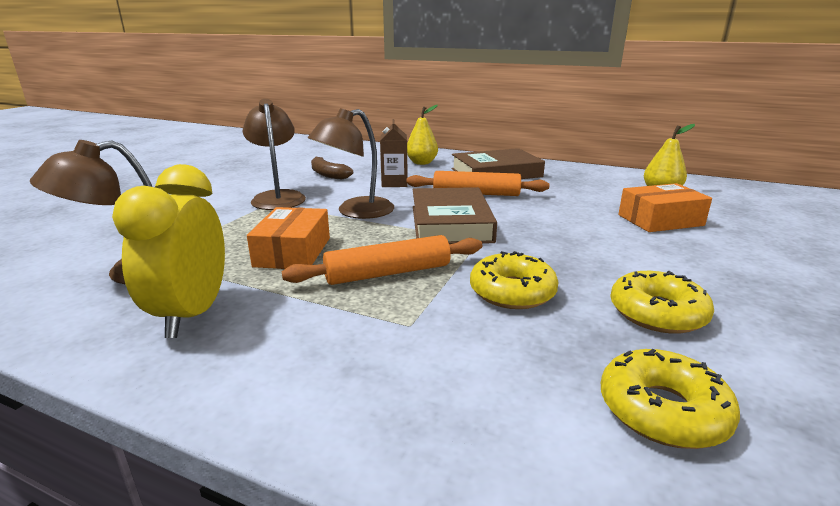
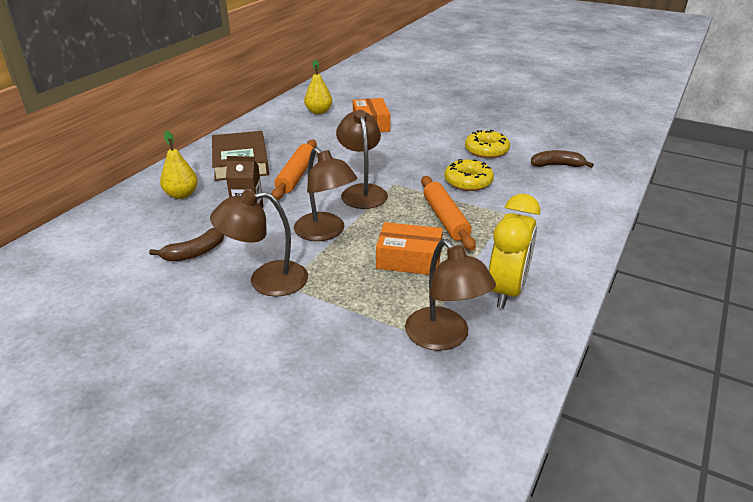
camera: 85 degrees left, 10 degrees up
yellow clock [112,164,225,338] -> yellow clock turned 75 degrees counterclockwise [489,194,540,308]
brown book [413,187,497,244] -> brown lamp [336,110,388,209]
yellow donut [601,349,740,449] -> brown banana [531,150,594,168]

